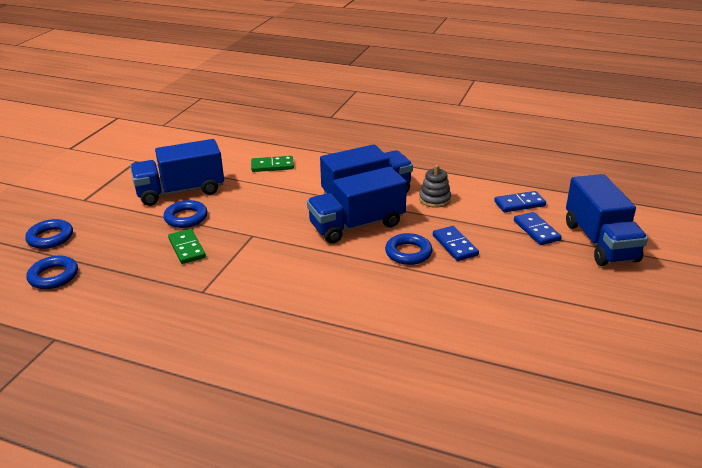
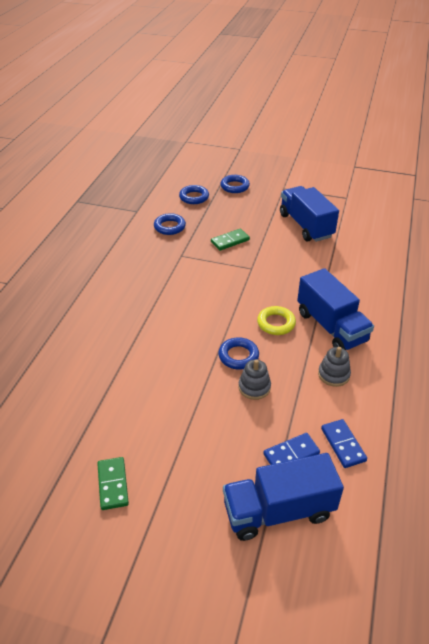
camera: 85 degrees right, 10 degrees up
blue ring [163,200,208,228] -> blue ring moved to [154,213,186,235]
green domino [251,156,294,172] -> green domino moved to [97,457,129,510]
blue truck [307,167,407,244] -> yellow ring [257,306,296,335]
blue domino [433,226,479,261] -> grey stacking toy [238,359,271,400]

